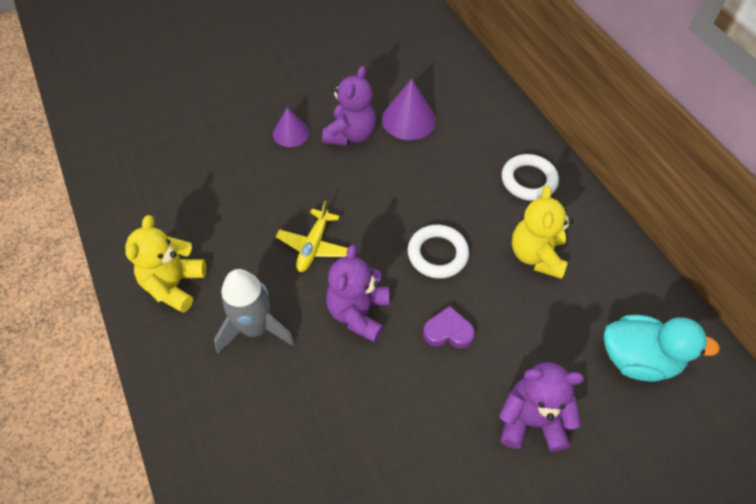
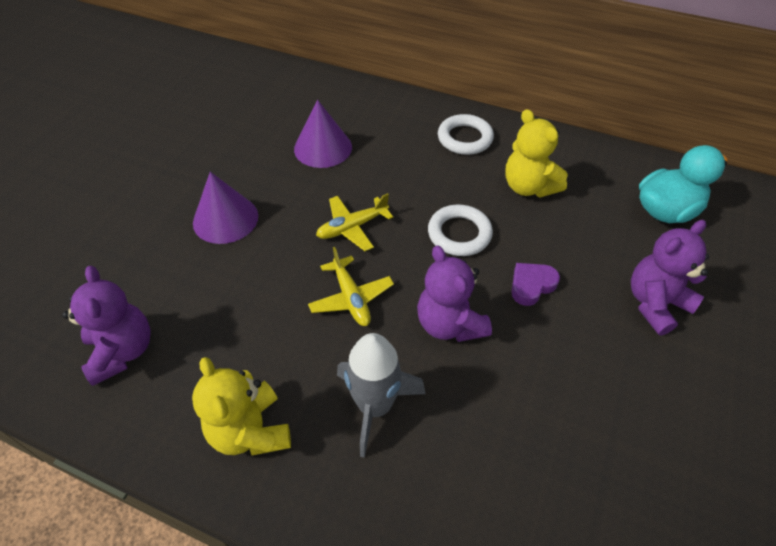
camera: 40 degrees left, 5 degrees down
purple cone [273,107,309,147] -> purple cone [193,172,258,244], size x1.52
purple teddy bear [322,66,376,146] -> purple teddy bear moved to [62,266,151,386]
none -> yellow plane [316,193,393,251]

